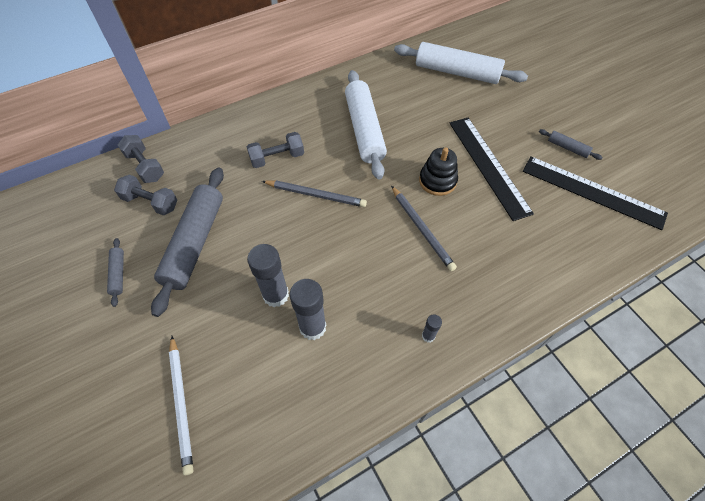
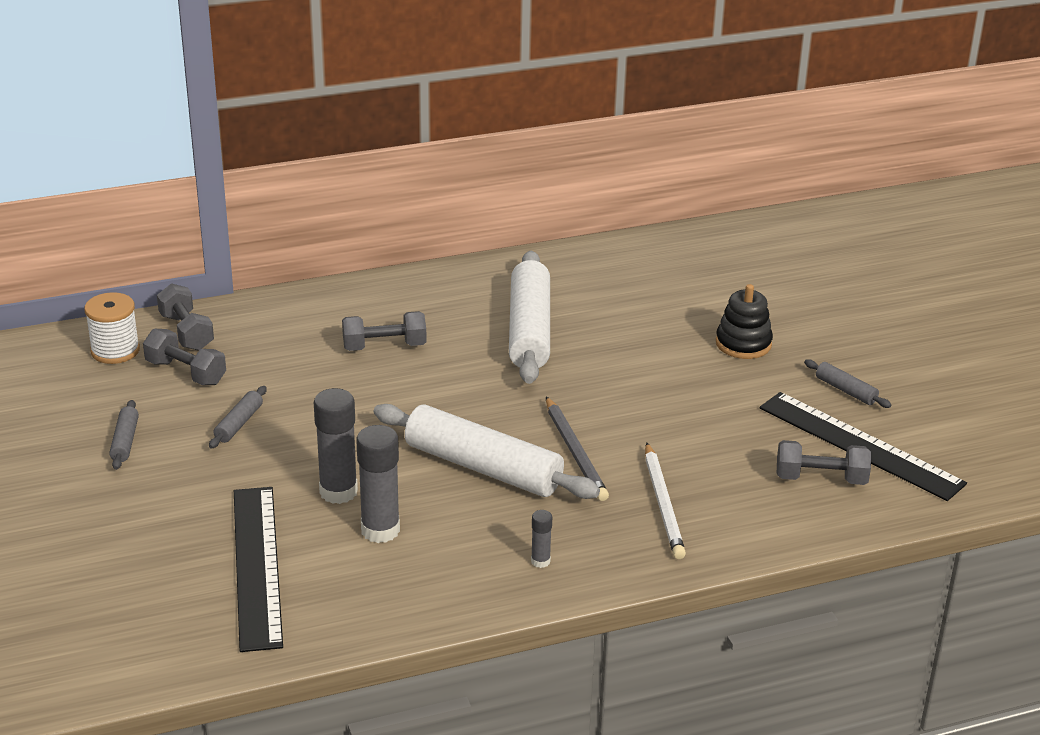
camera: 10 degrees right, 25 degrees down
grey rolling pin [151,167,224,317] -> grey rolling pin [209,386,267,448], size x0.44
white pencil [169,336,194,475] -> white pencil moved to [645,442,686,559]
grey pencil [262,180,367,207] -> none
white rolling pin [394,42,528,84] -> white rolling pin moved to [374,404,600,499]
black stacking toy [419,147,458,196] -> black stacking toy moved to [716,284,773,359]
black ruler [449,118,534,221] -> black ruler moved to [234,487,283,652]
none -> white spool [84,292,140,364]
none -> grey dumbbell [777,440,871,485]

